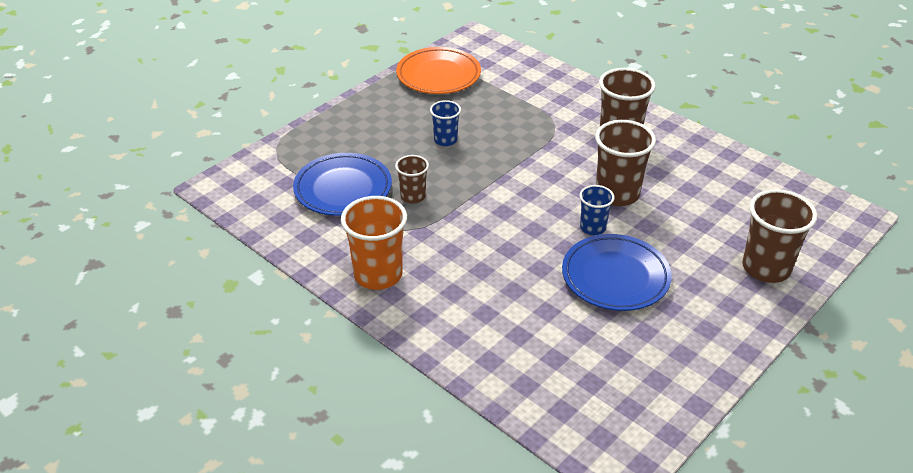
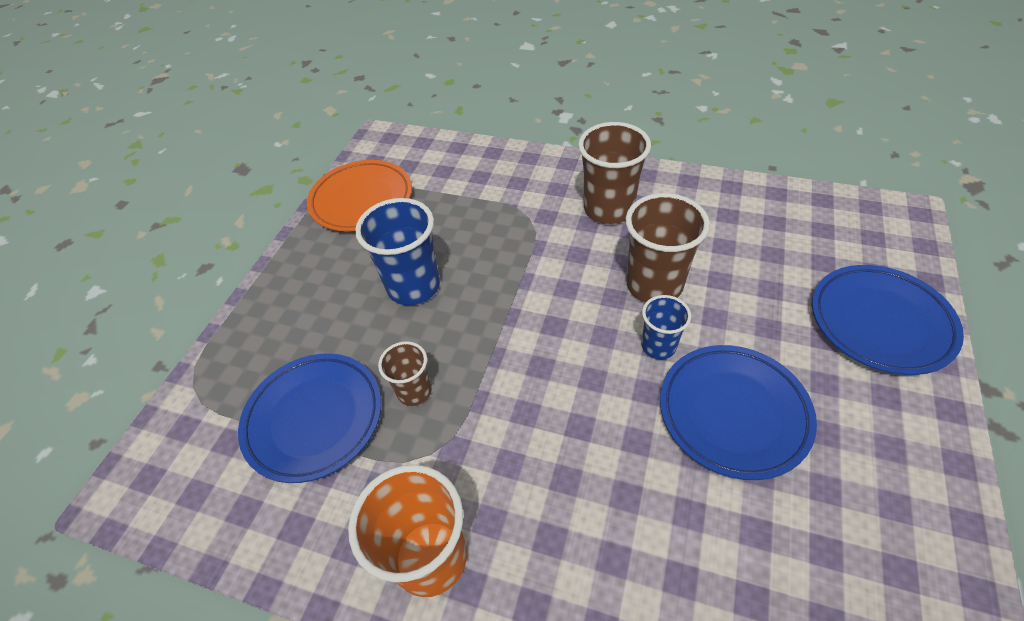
camera: 20 degrees left, 10 degrees up
blue cup [430,100,461,146] -> blue cup [355,198,440,305], size x1.76
brown cup [742,189,818,283] -> blue plate [812,265,964,375]

